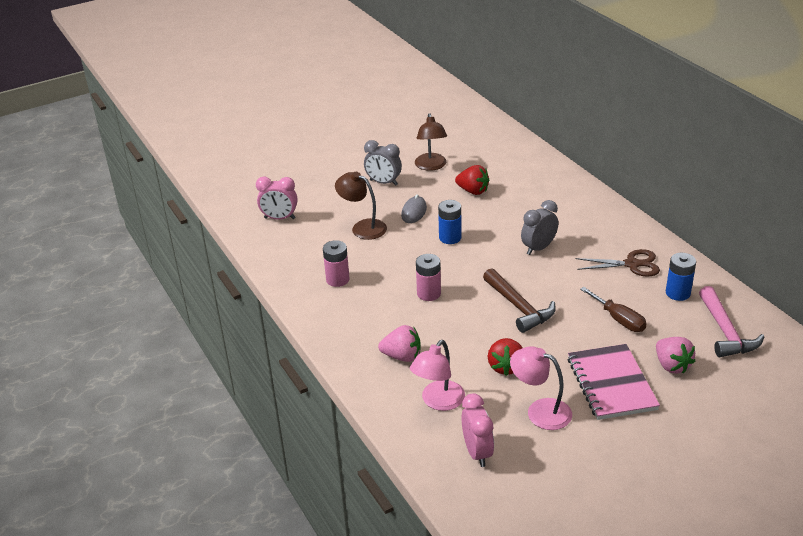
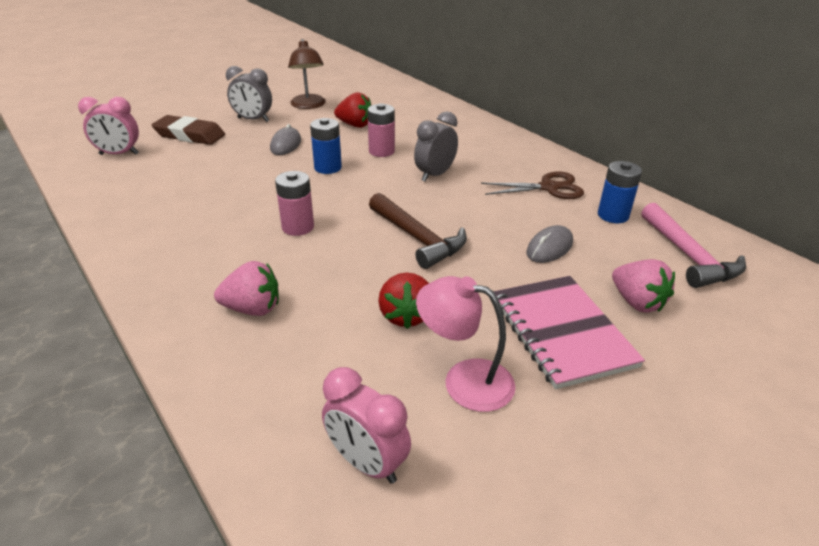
camera: 10 degrees left, 0 degrees up
pink battery [323,240,350,287] -> pink battery moved to [367,103,395,157]
brown lamp [335,172,387,240] -> none
pink lamp [410,340,465,411] -> none
pink clock [462,393,494,467] -> pink clock turned 150 degrees clockwise [322,367,411,484]
brown screwdriver [580,287,647,332] -> grey mouse [526,225,573,263]
none -> brown eraser [152,115,225,145]

